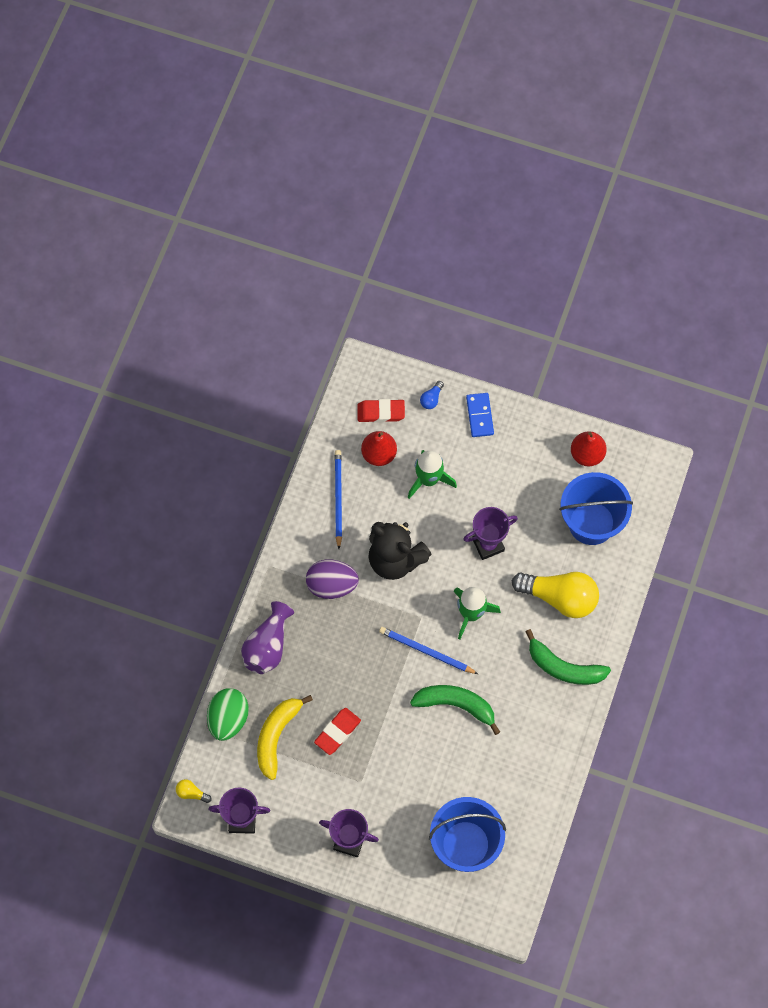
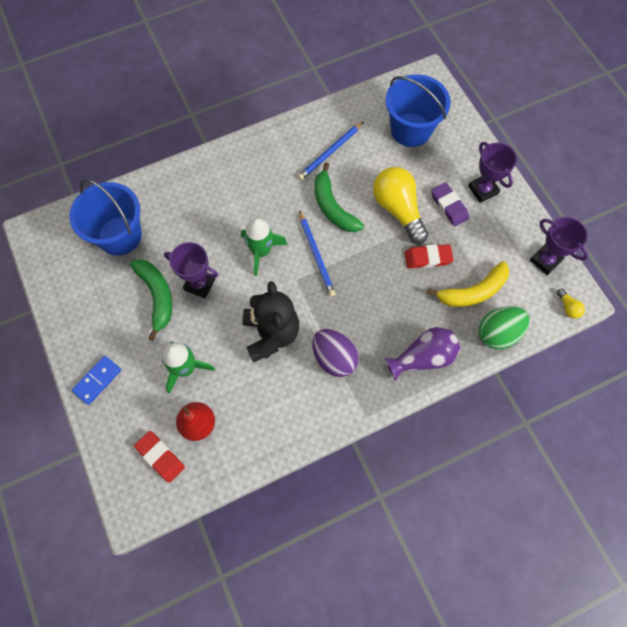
camera: 135 degrees left, 0 degrees up
blue pencil [335,450,342,549] -> blue pencil moved to [298,122,363,180]
blue light bulb [420,381,444,409] -> none
yellow light bulb [512,572,599,618] -> yellow light bulb moved to [373,167,428,244]
green banana [525,629,611,685] -> green banana moved to [130,259,172,341]
red pear [571,431,607,467] -> none
none -> purple eraser [431,182,469,227]

